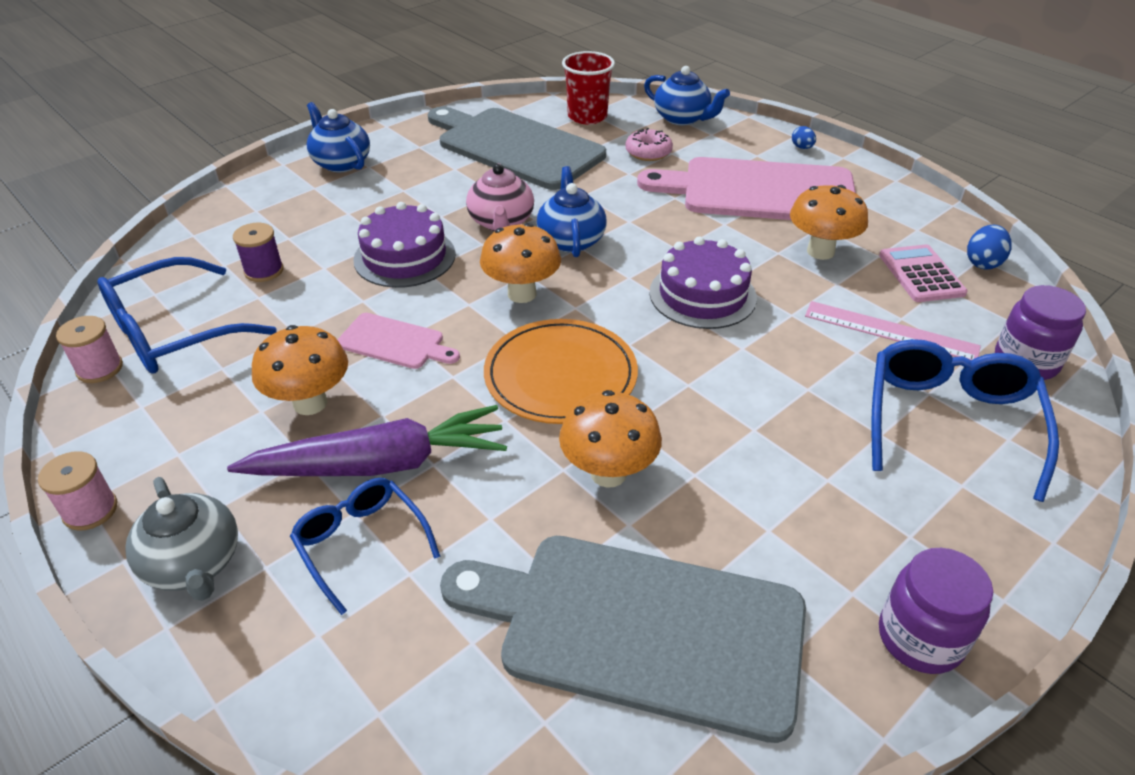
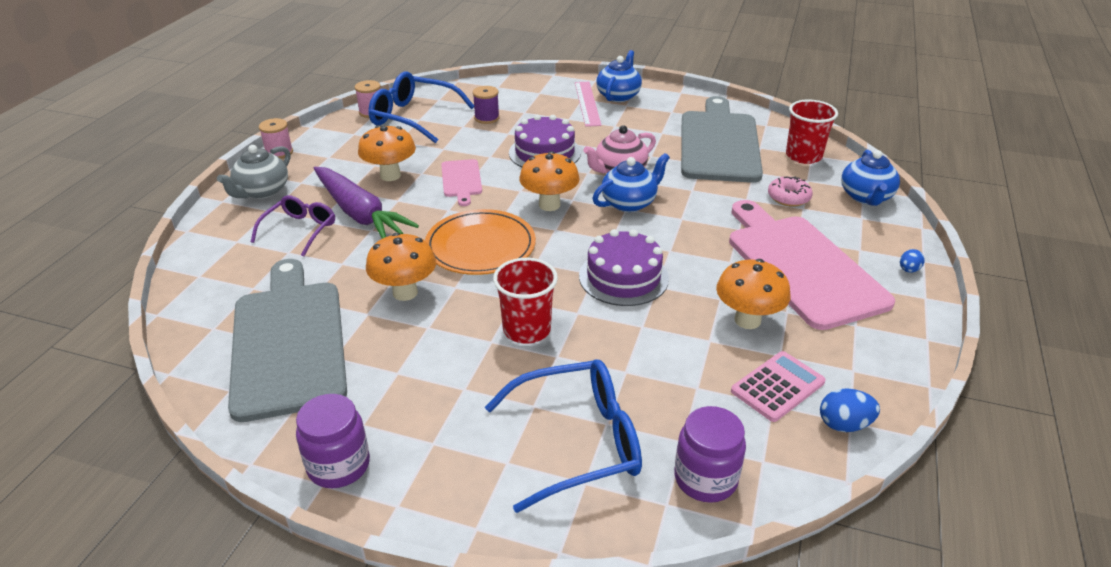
camera: 60 degrees right, 5 degrees down
blue glasses [290,478,440,615] -> purple glasses [251,195,335,256]
pink ruler [805,301,981,361] -> pink ruler moved to [575,82,602,127]
none -> red cup [493,258,558,344]

